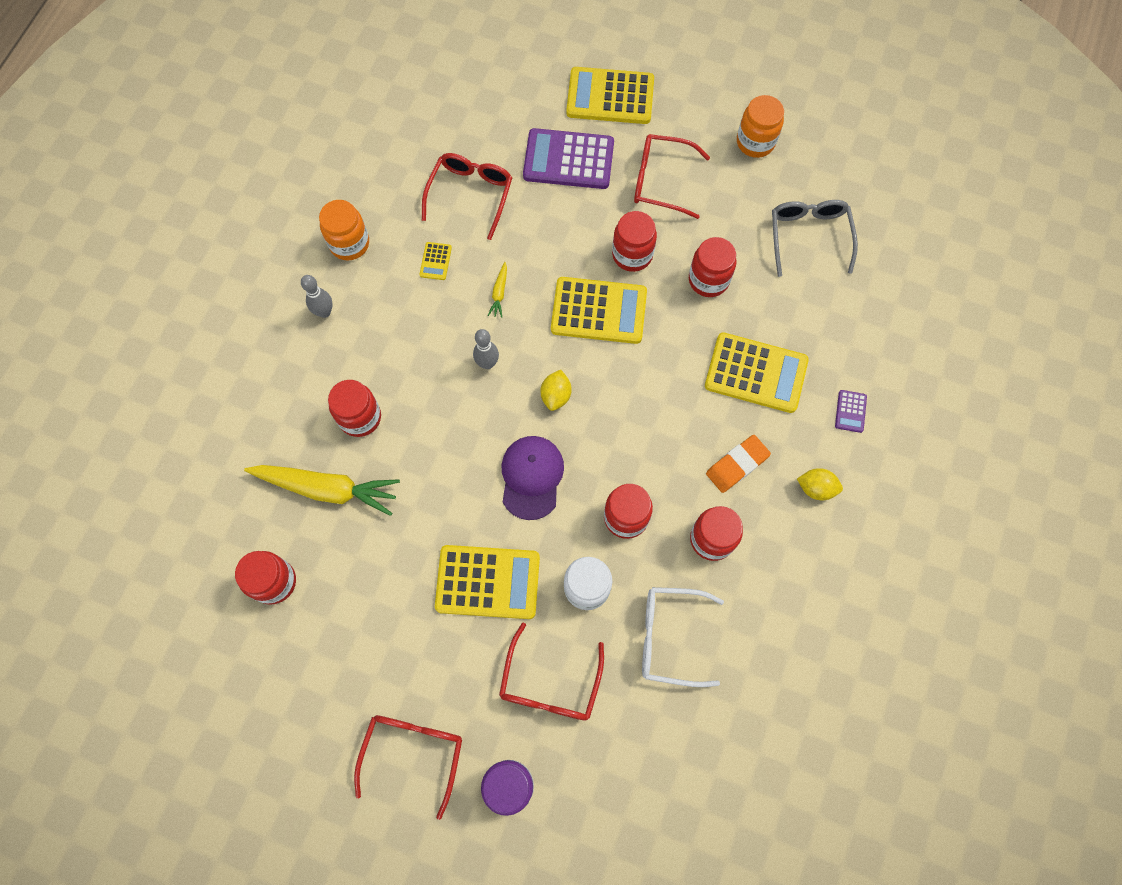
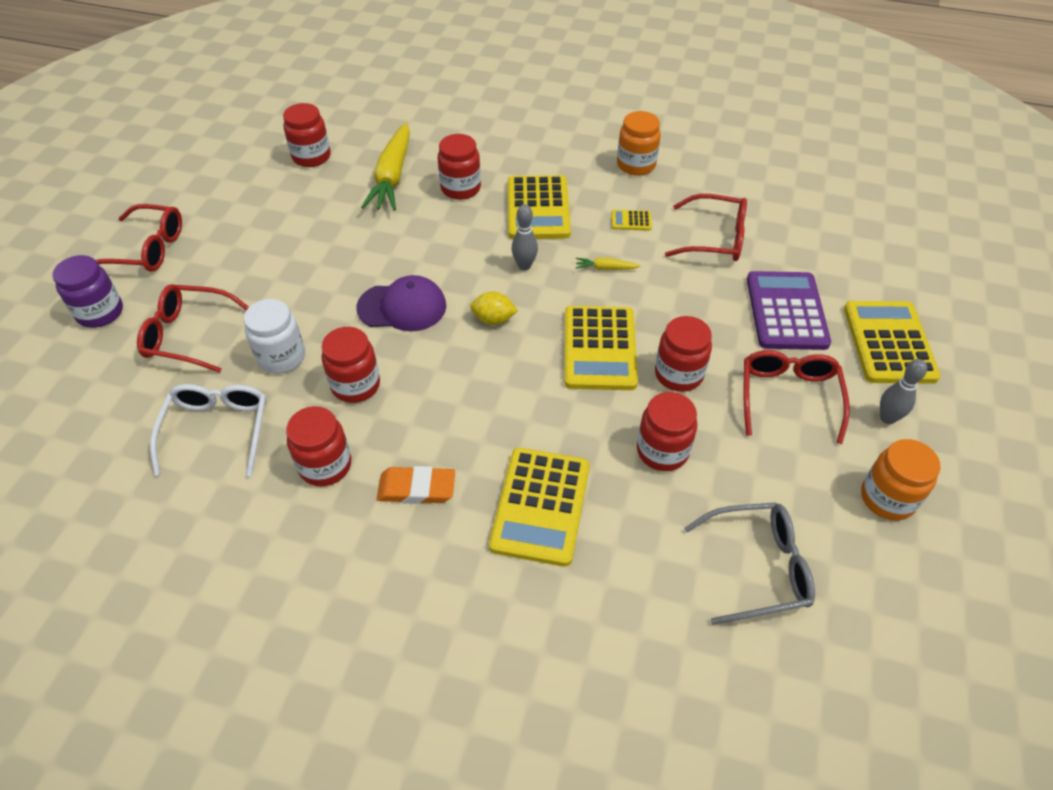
camera: 85 degrees right, 20 degrees down
grey bowling pin [301,275,333,318] -> grey bowling pin moved to [880,359,927,424]
yellow calculator [435,545,540,619] -> yellow calculator moved to [508,175,571,239]
orange eraser [706,435,771,493] -> orange eraser turned 45 degrees counterclockwise [377,466,455,504]
yellow lemon [797,468,843,500] -> none
purple calculator [835,390,867,433] -> none

